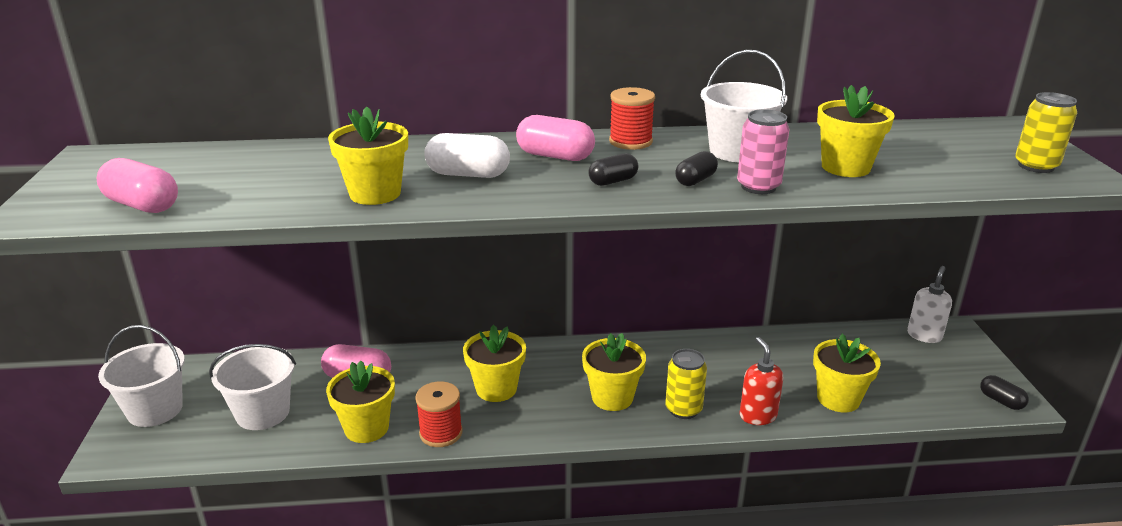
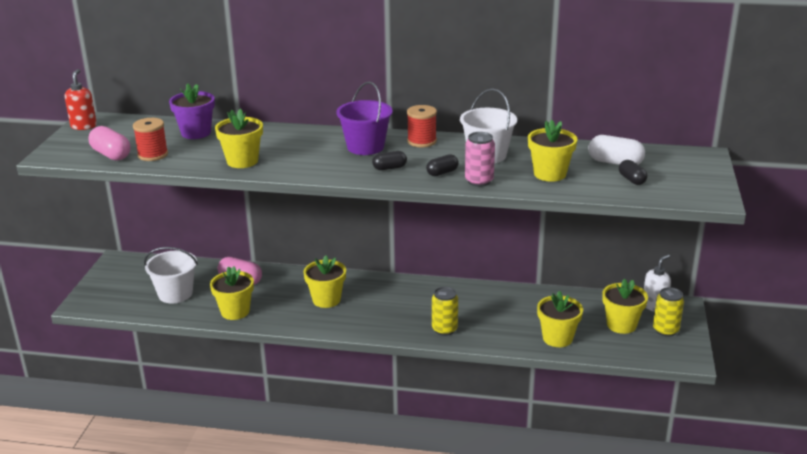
camera: 15 degrees right, 0 degrees up
white bucket [98,325,185,427] -> none
red spool [415,381,463,447] -> red spool moved to [133,118,168,161]
white capsule [424,133,510,178] -> white capsule moved to [588,135,645,165]
pink capsule [516,115,595,161] -> purple bucket [336,82,392,155]
yellow flower pot [582,333,646,411] -> yellow flower pot moved to [602,278,648,334]
red soap dispenser [740,337,783,425] -> red soap dispenser moved to [65,69,97,130]
black capsule [980,375,1029,410] -> black capsule moved to [619,160,648,185]
yellow can [1015,92,1077,173] -> yellow can moved to [653,287,684,337]
none -> purple flower pot [169,83,215,139]

